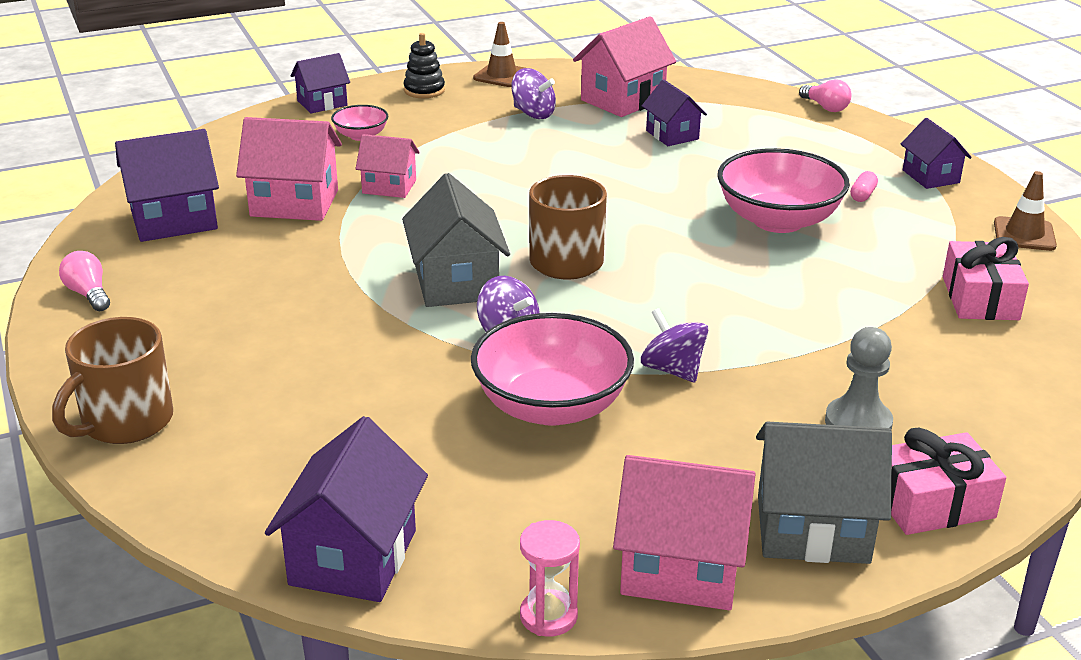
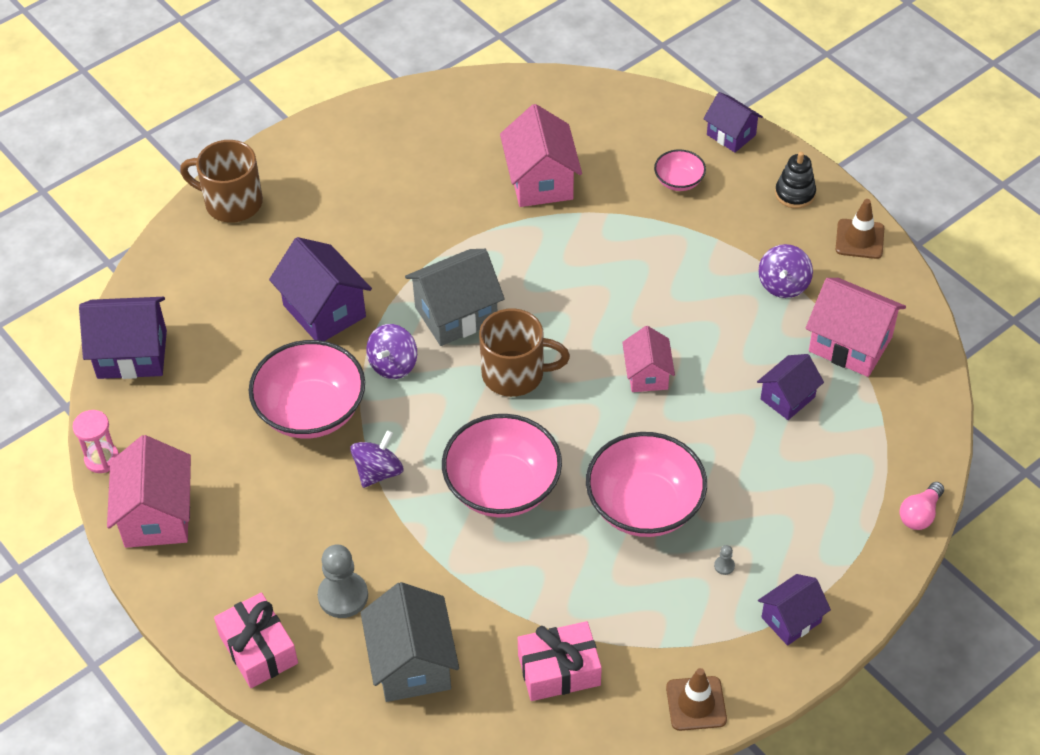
camera: 75 degrees right, 20 degrees up
pink light bulb [59,251,110,311] -> none
purple house [115,129,219,242] -> purple house moved to [269,237,372,341]
pink house [356,134,420,198] -> pink house moved to [622,326,675,392]
grey house [756,422,892,564] -> grey house moved to [361,582,459,702]
pink capsule [850,171,878,202] -> grey pawn [714,545,735,575]
none -> pink bowl [442,414,562,517]

